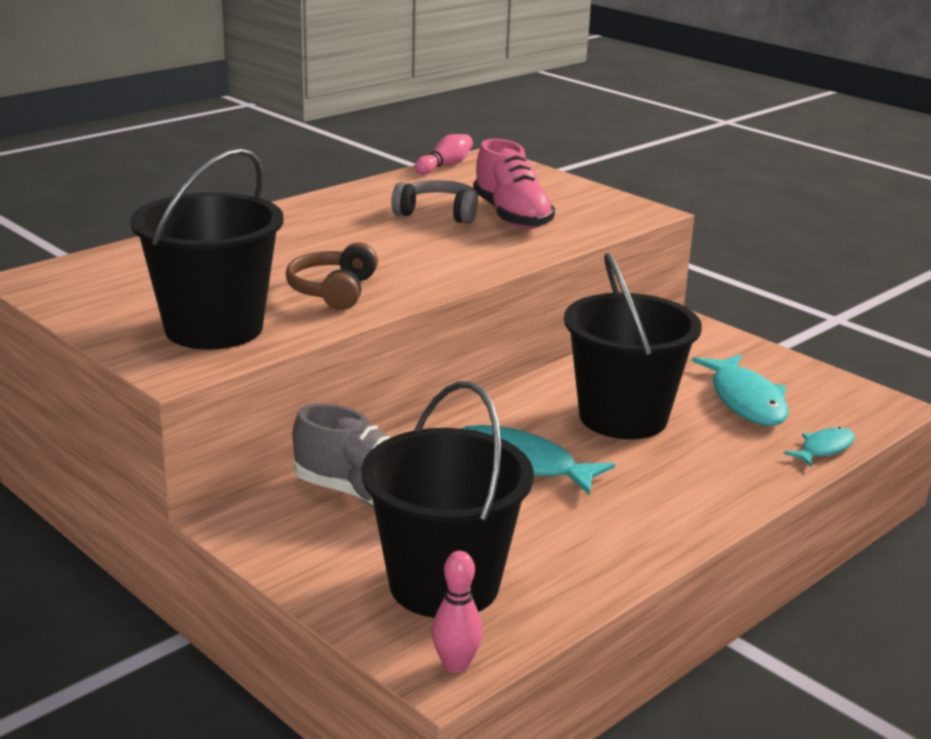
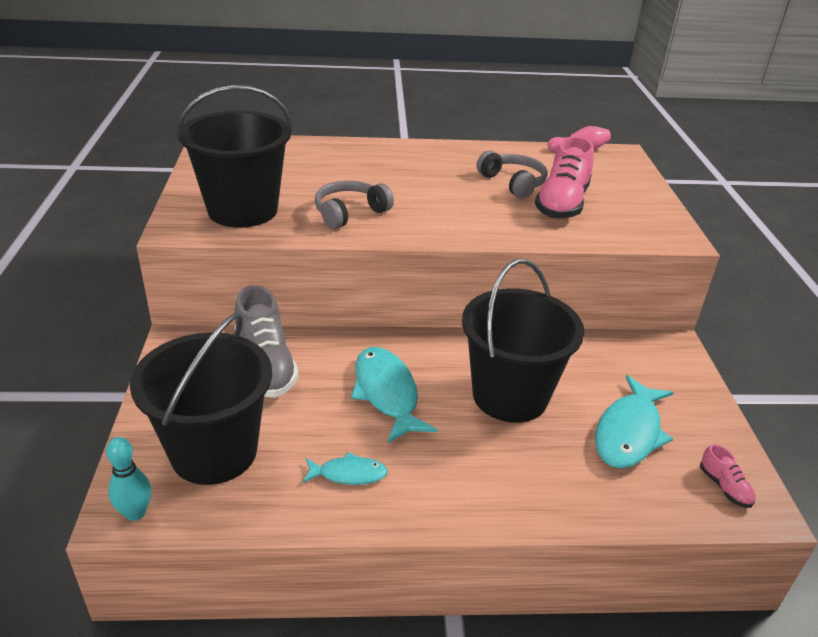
camera: 40 degrees right, 10 degrees up
brown headphones [286,242,378,310] -> grey headphones [315,181,394,229]
pink bowling pin [432,551,483,673] -> turquoise bowling pin [106,437,151,521]
turquoise fish [784,427,855,466] -> turquoise fish moved to [302,452,388,485]
none -> pink shoe [700,444,756,508]

